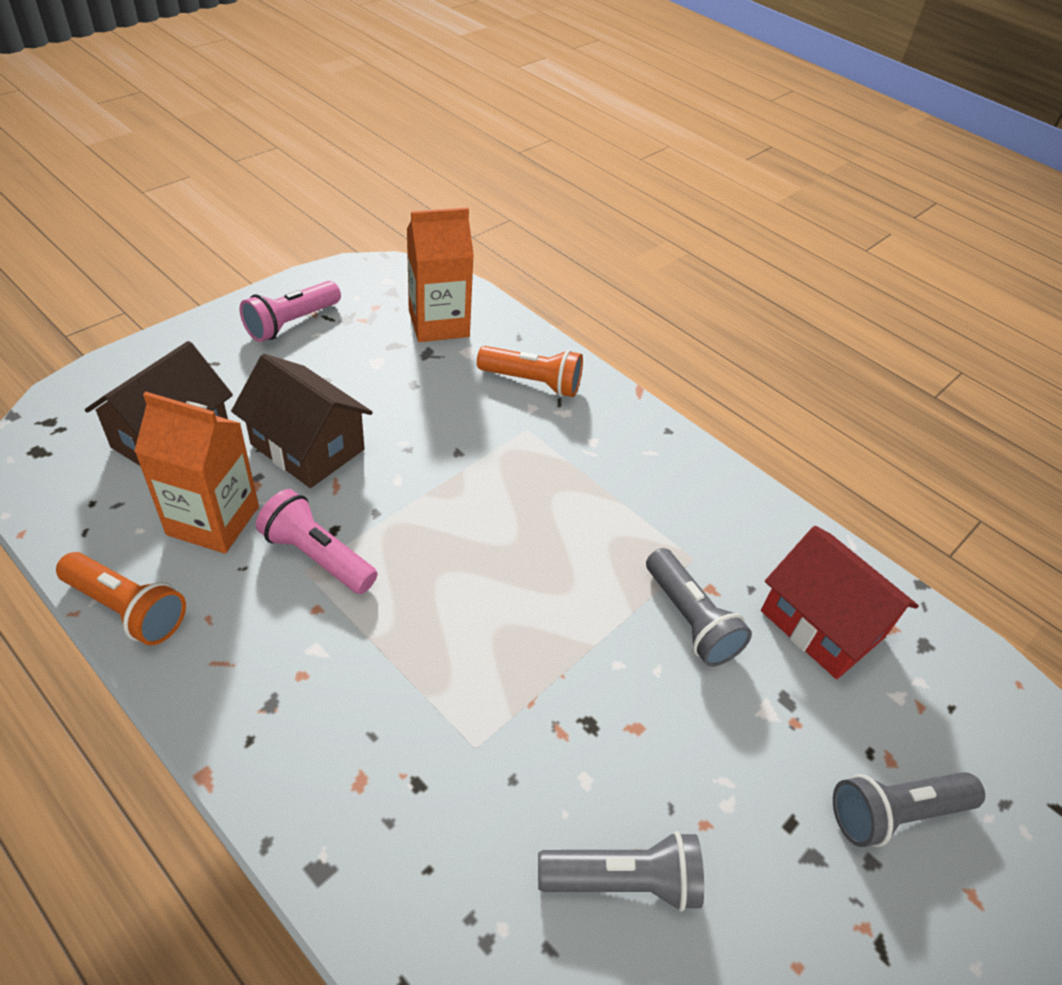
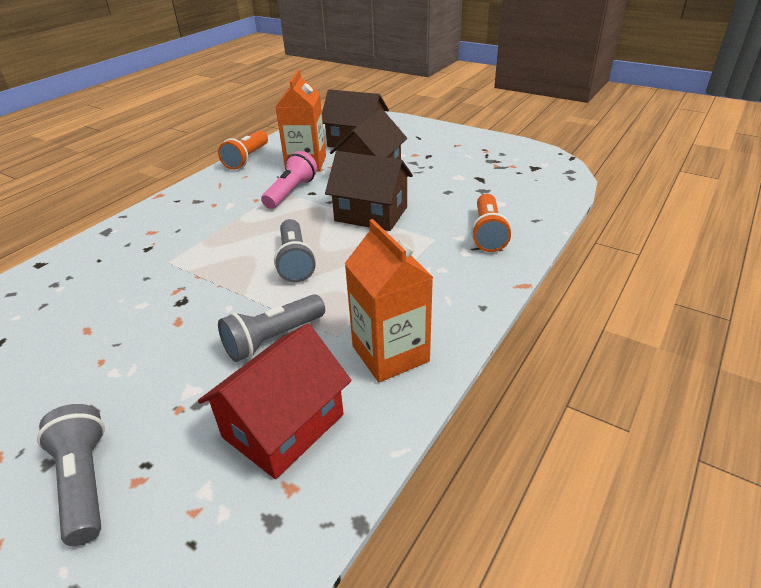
camera: 85 degrees right, 10 degrees down
pink flashlight [240,281,341,342] -> none
orange carton [407,208,474,342] -> orange carton moved to [344,219,433,382]
grey flashlight [538,831,704,912] -> grey flashlight moved to [274,219,316,282]
none -> brown house [325,151,413,231]

